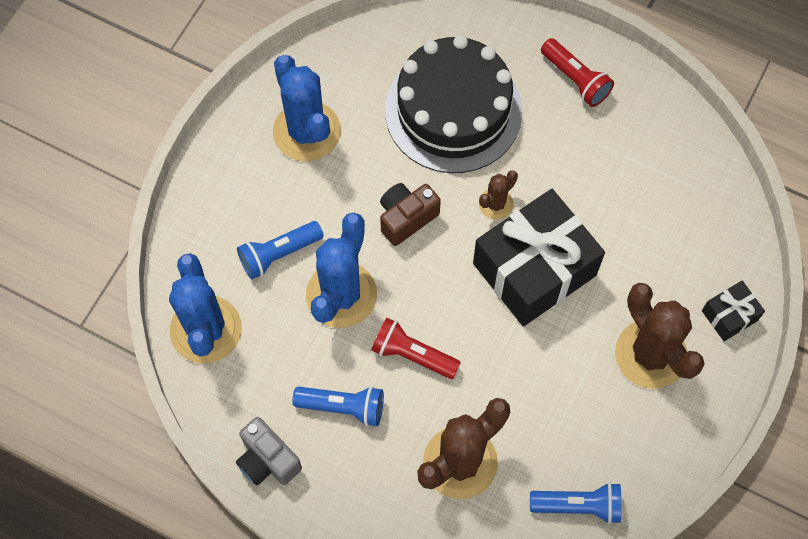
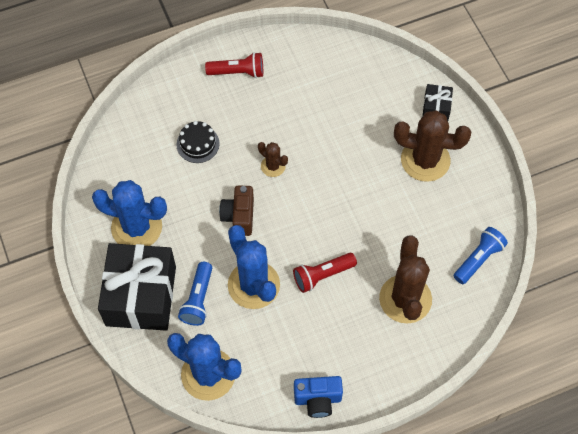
camera: 50 degrees left, 5 degrees down
grey camera [236,417,302,485] -> blue camera [294,376,343,418]
blue flashlight [292,386,384,426] -> none
black cake [385,35,522,173] -> black cake [176,121,220,163], size x0.43
black gift [473,189,605,326] -> black gift moved to [98,243,176,331]
brown cactus [479,170,518,220] -> brown cactus turned 45 degrees counterclockwise [258,142,288,177]

